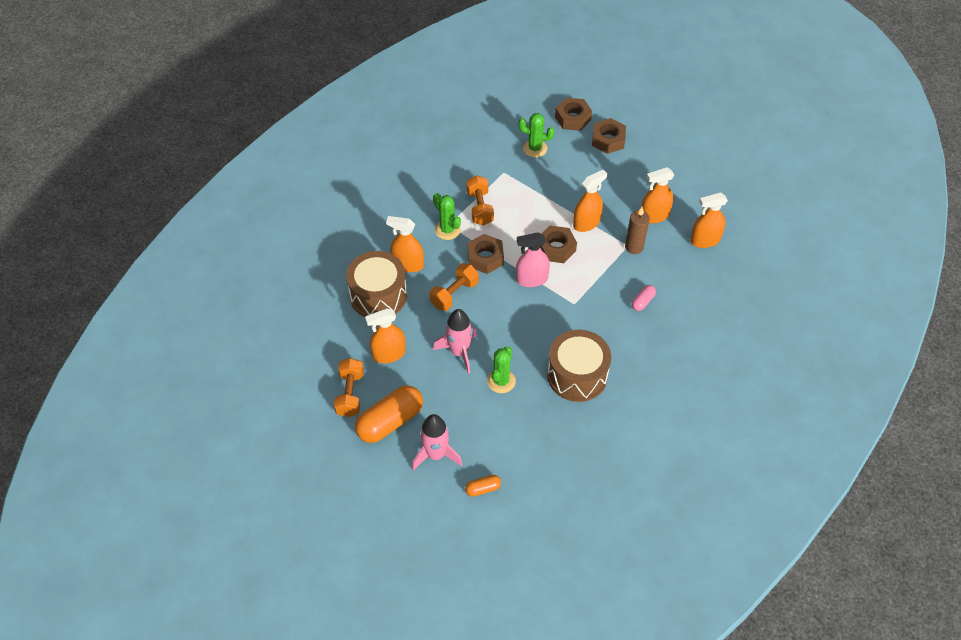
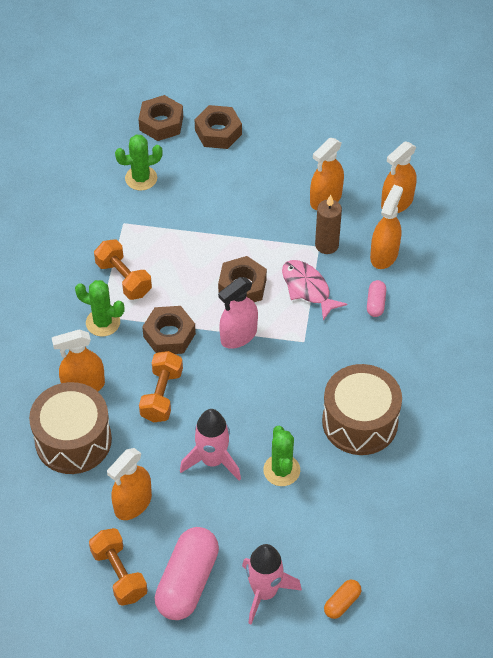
camera: 30 degrees left, 0 degrees up
orange capsule [355,385,423,443] -> pink capsule [155,527,219,620]
orange spray bottle [573,170,607,232] -> orange spray bottle moved to [370,185,403,269]
none -> pink fish [282,260,347,320]

